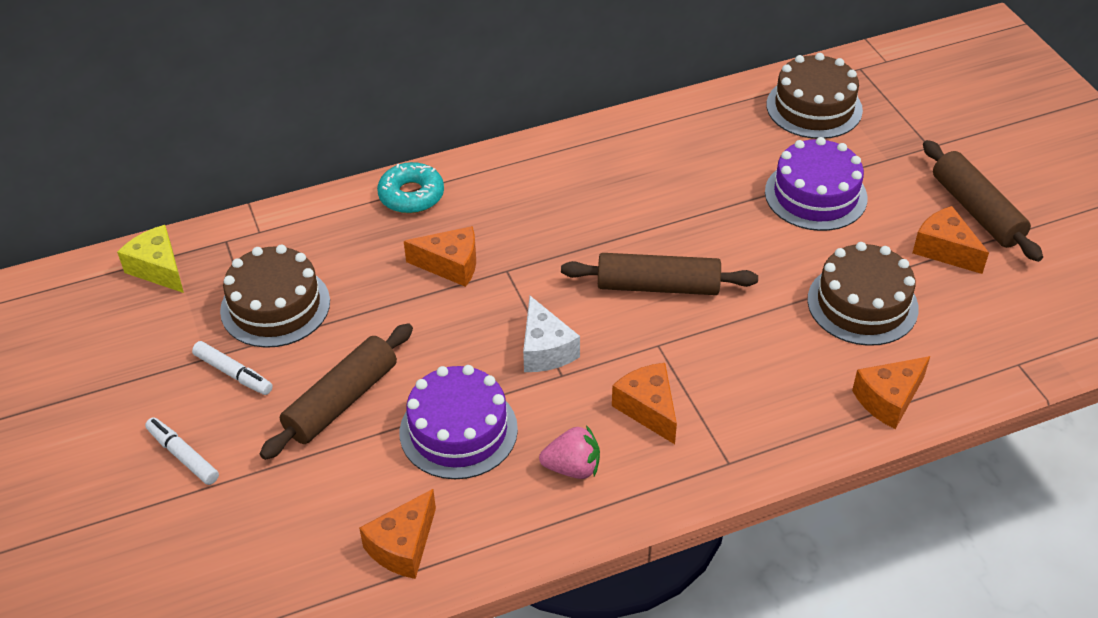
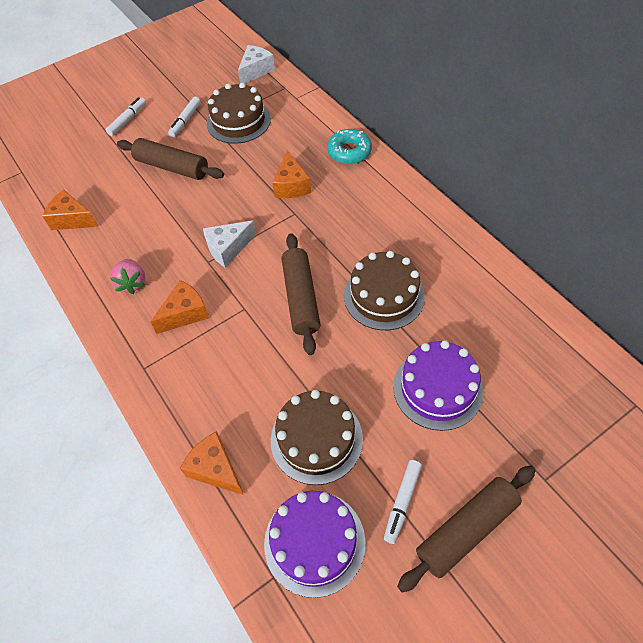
camera: 80 degrees right, 10 degrees up
yellow cheese [117,225,184,293] -> white cheese [238,45,275,84]
purple cake [400,365,518,479] -> purple cake moved to [264,491,365,598]
brown cake [766,53,863,139] -> brown cake moved to [344,251,425,330]
orange cheese [913,206,989,274] -> white marker [384,460,422,544]

